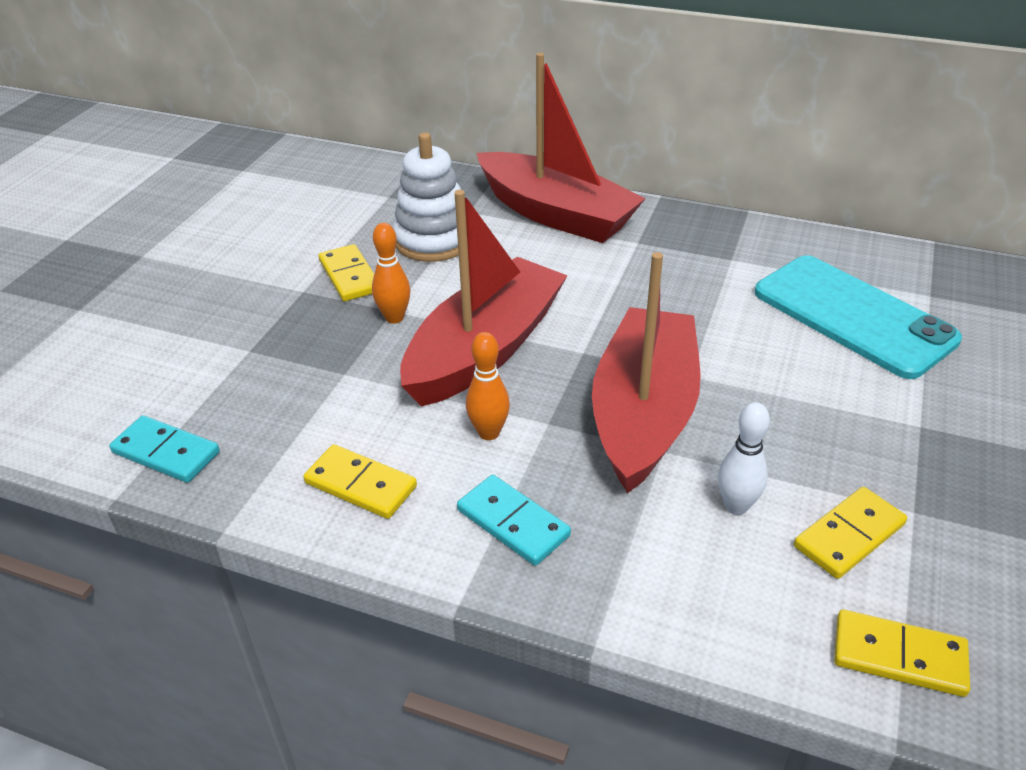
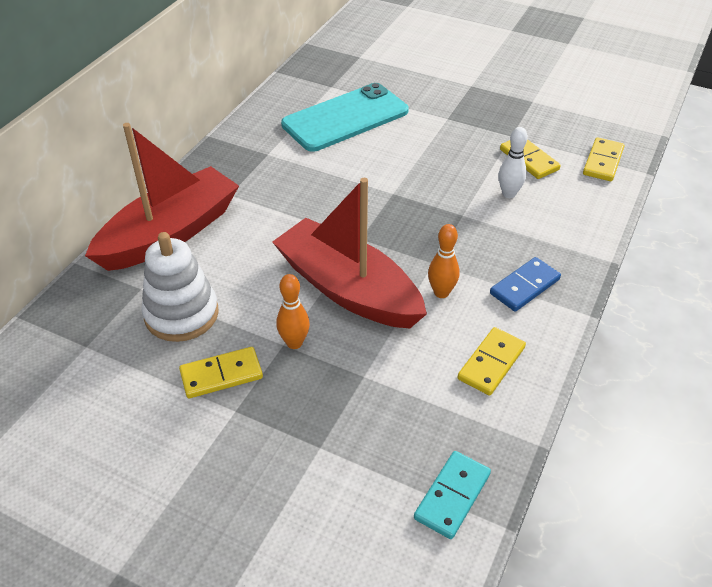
camera: 85 degrees left, 5 degrees up
turquoise domino [457,475,571,566] -> blue domino [490,257,561,312]
red boat [592,252,701,493] -> none

